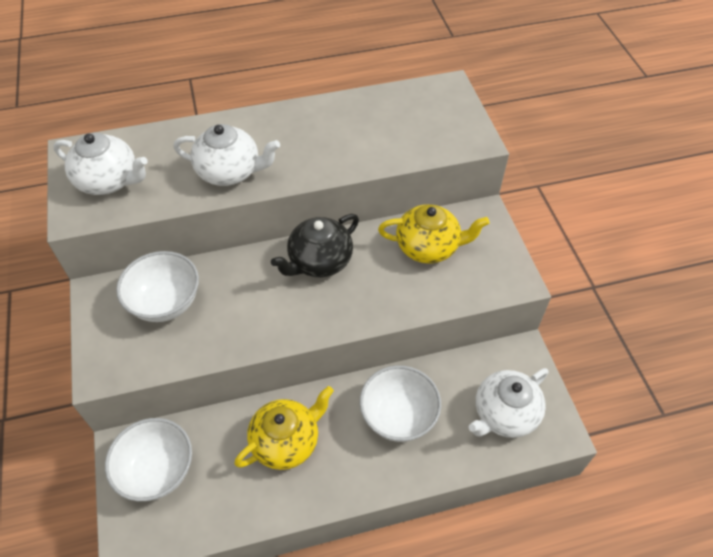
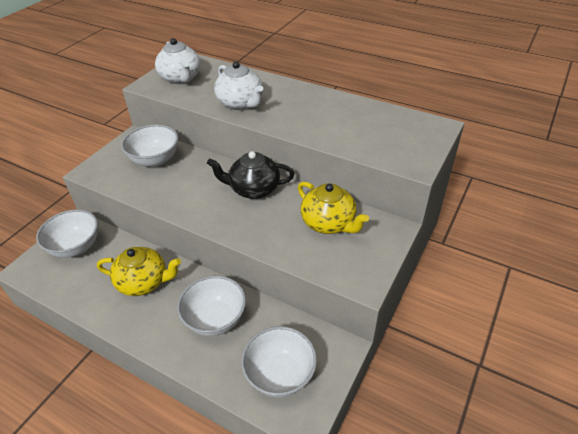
camera: 45 degrees right, 10 degrees down
white teapot [469,368,548,438] -> white bowl [241,326,317,397]

